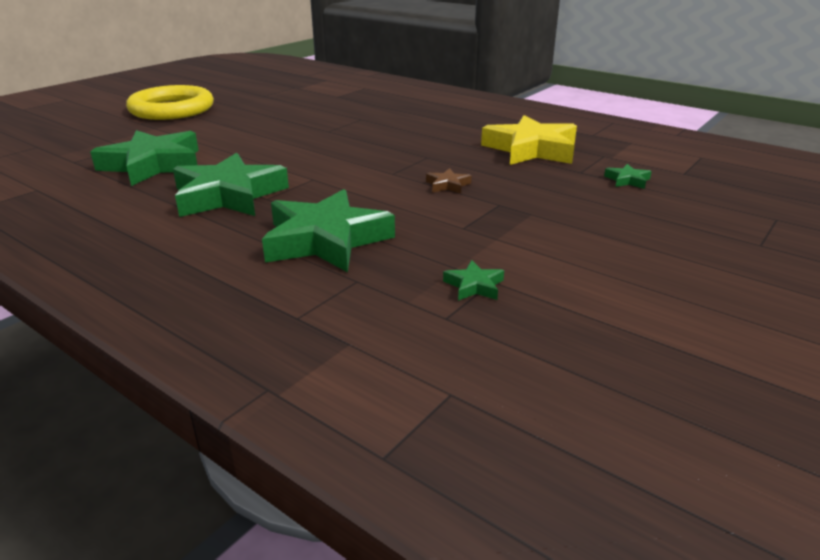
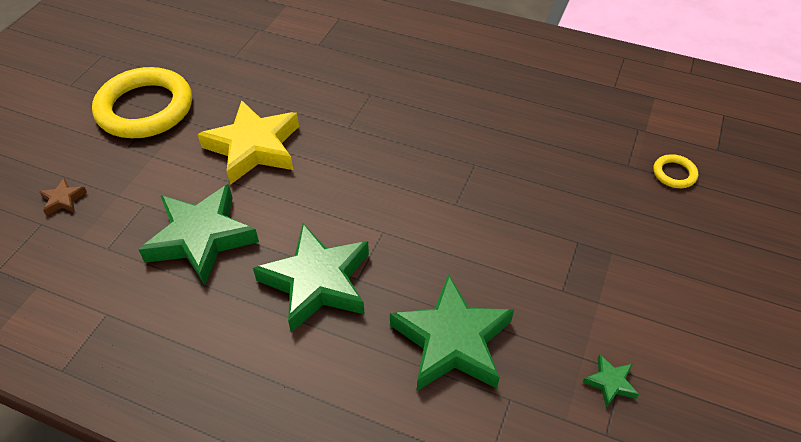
camera: 15 degrees left, 20 degrees up
brown star [426,168,471,194] -> brown star moved to [39,178,87,216]
yellow star [481,115,577,165] -> yellow star moved to [198,100,299,185]
green star [604,164,652,189] -> yellow ring [653,154,698,188]

